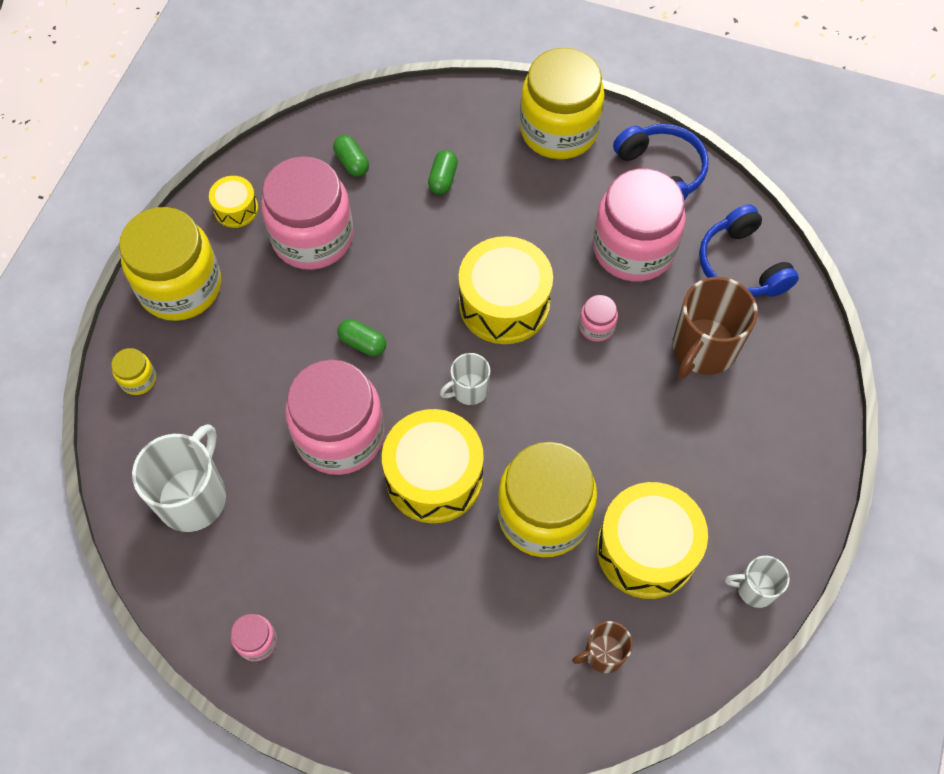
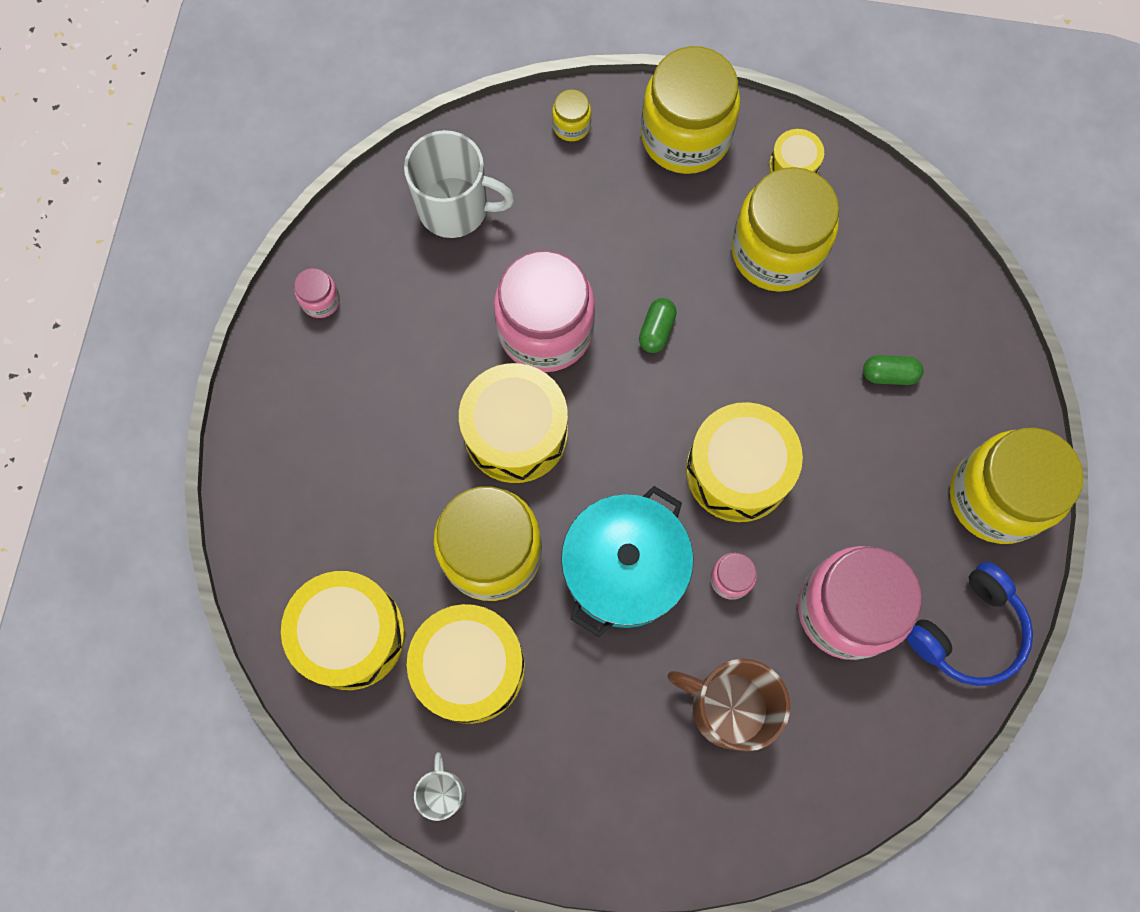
camera: 80 degrees right, 10 degrees up
pink jar [261,156,353,270] -> yellow jar [731,167,839,292]
green capsule [333,135,369,177] -> none
white mug [440,353,490,405] -> none
brown mug [572,621,633,673] -> yellow drum [281,571,405,690]
blue headphones [699,204,799,297] -> none
none -> turquoise pot [561,486,694,637]

